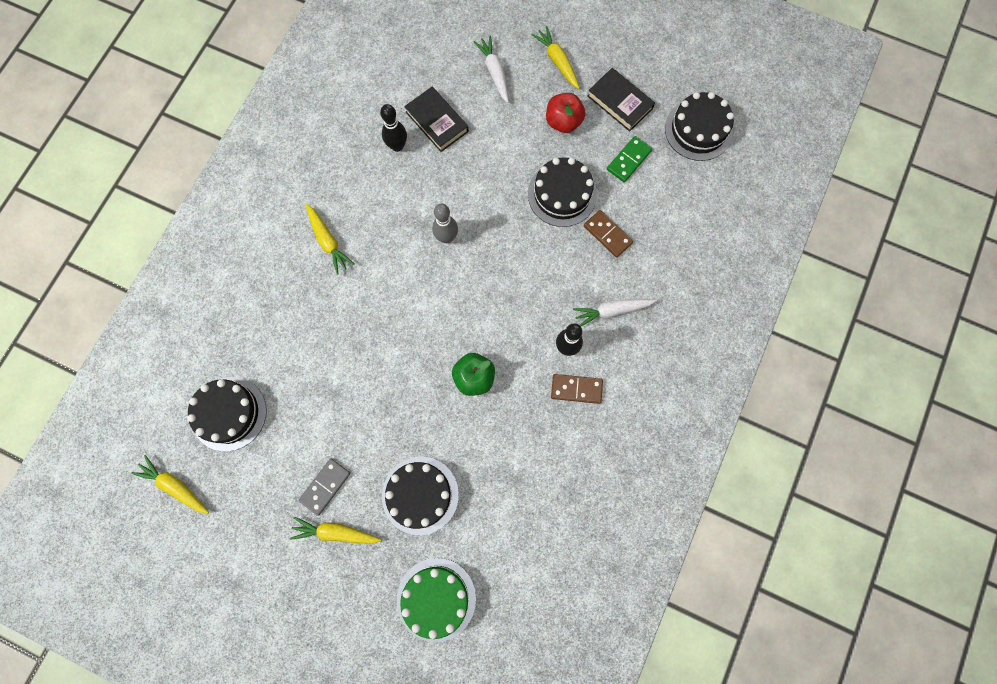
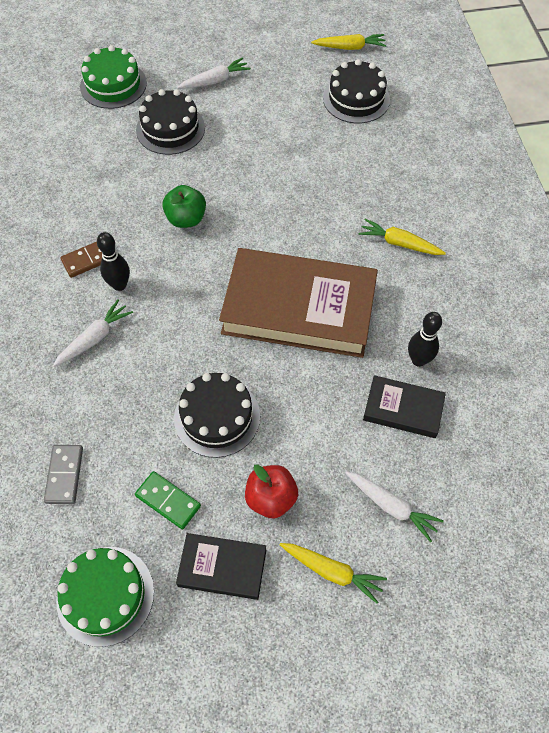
camera: 145 degrees right, 15 degrees down
yellow carrot [290,517,381,544] -> white carrot [177,57,251,89]
grey domino [298,459,350,516] -> grey domino moved to [44,445,83,504]
grey bowling pin [432,204,458,243] -> brown book [219,248,378,358]
brown domino [584,210,633,258] -> none
green domino [607,136,652,182] -> green domino turned 60 degrees counterclockwise [135,471,201,529]
black cake [665,92,734,161] -> green cake [56,547,154,647]

